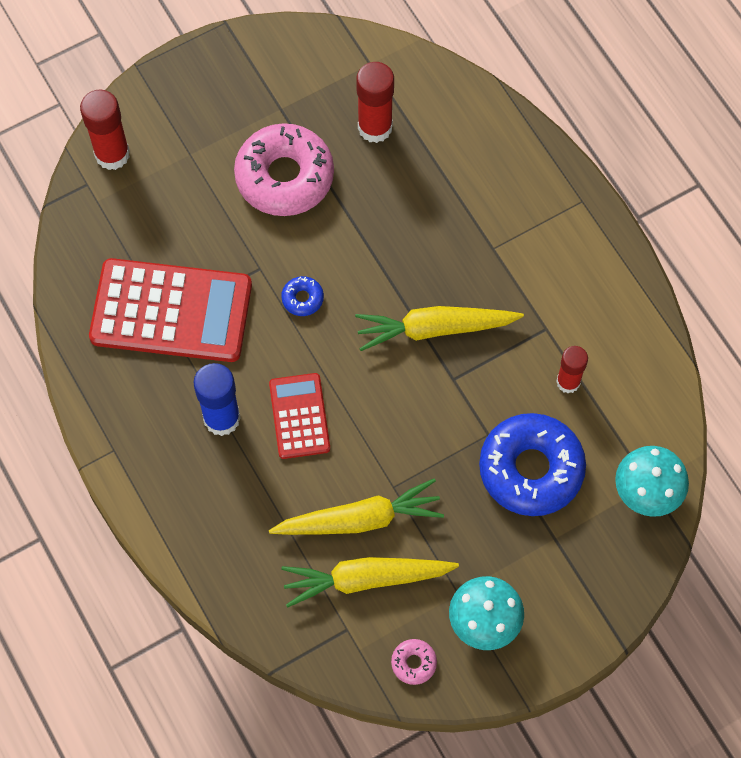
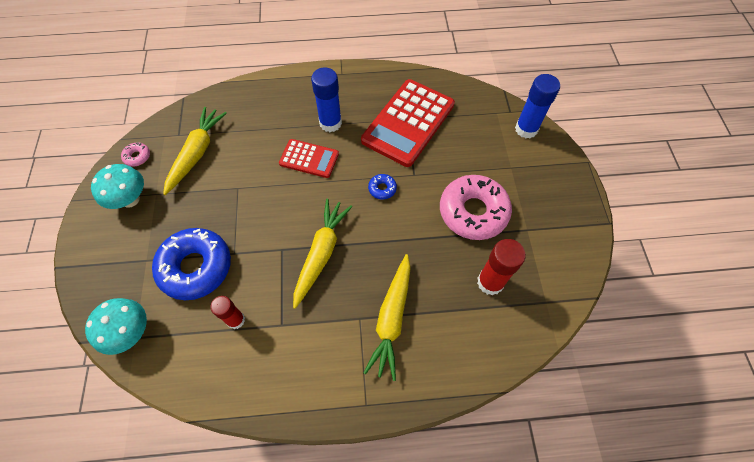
camera: 115 degrees right, 5 degrees down
red glue stick [80,89,130,170] -> blue glue stick [515,74,560,138]
yellow carrot [269,478,444,535] -> yellow carrot moved to [364,254,411,381]

